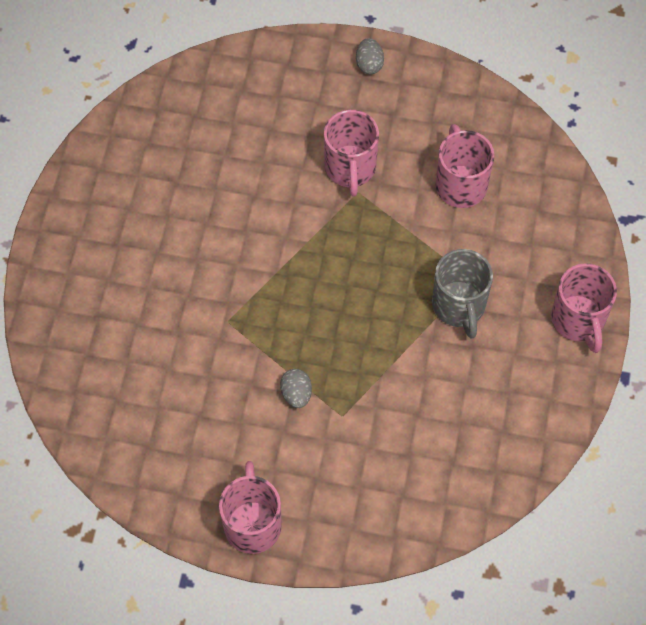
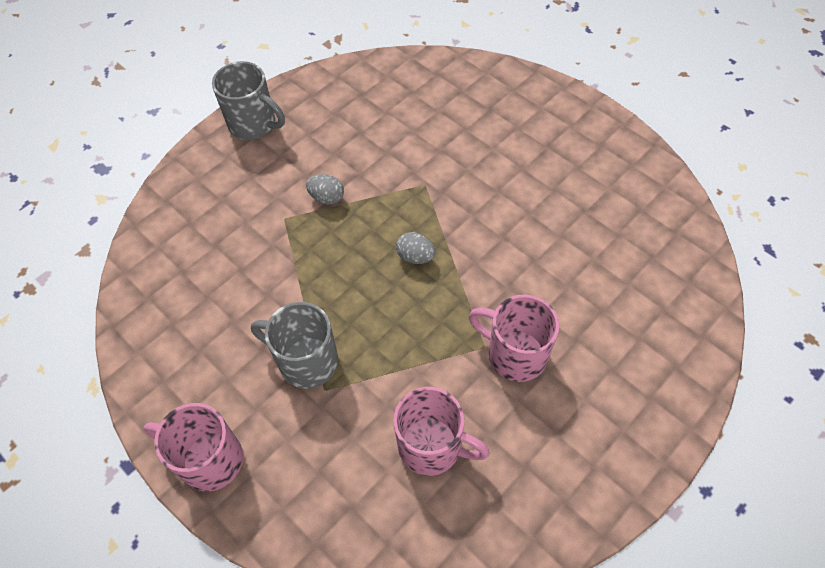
camera: 125 degrees right, 5 degrees down
pink mug [219,461,282,554] -> grey mug [212,61,285,140]
grey egg [356,38,384,74] -> grey egg moved to [396,232,435,264]

